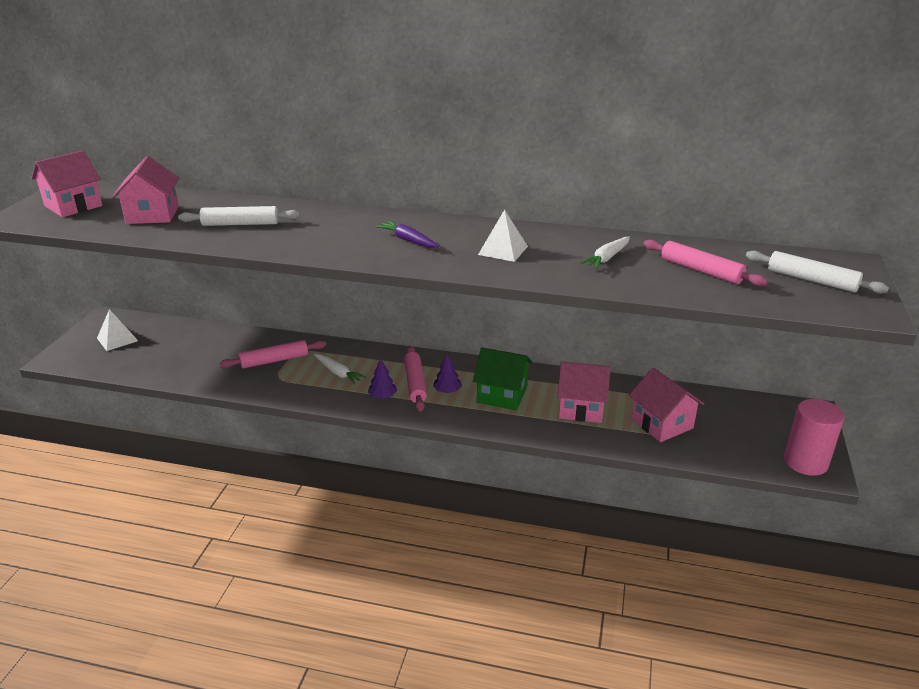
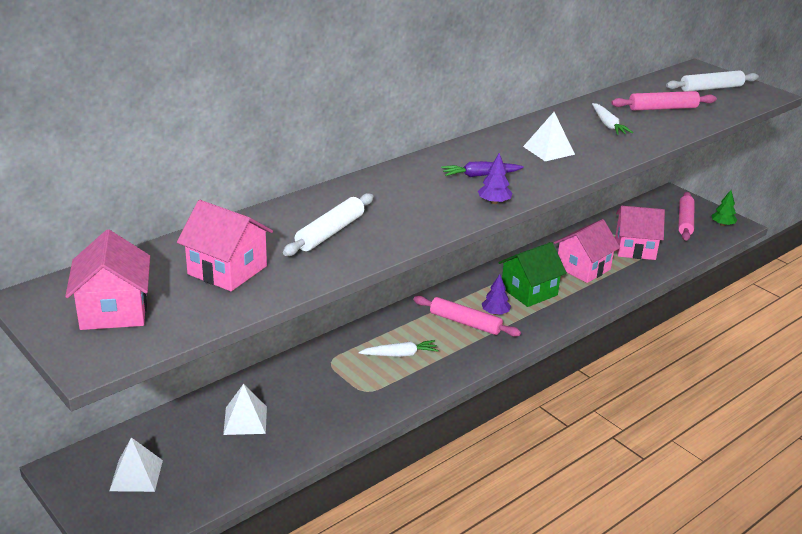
camera: 55 degrees left, 0 degrees up
pink rolling pin [219,340,326,369] -> pink rolling pin moved to [678,192,695,241]
purple tree [368,358,397,399] -> purple tree moved to [478,153,512,204]
pink cylinder [784,399,844,476] -> green tree [711,190,737,226]
none -> white pyramid [223,384,267,435]

